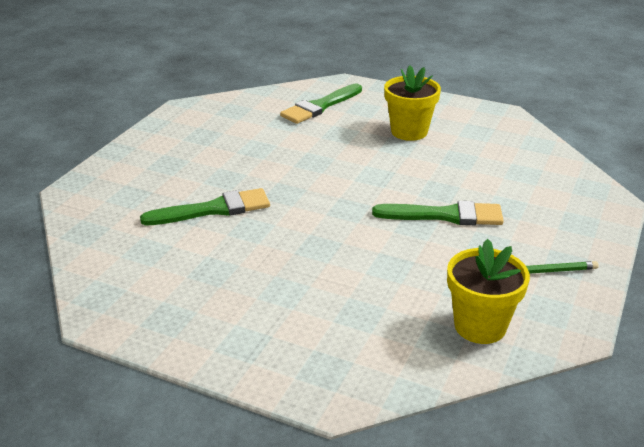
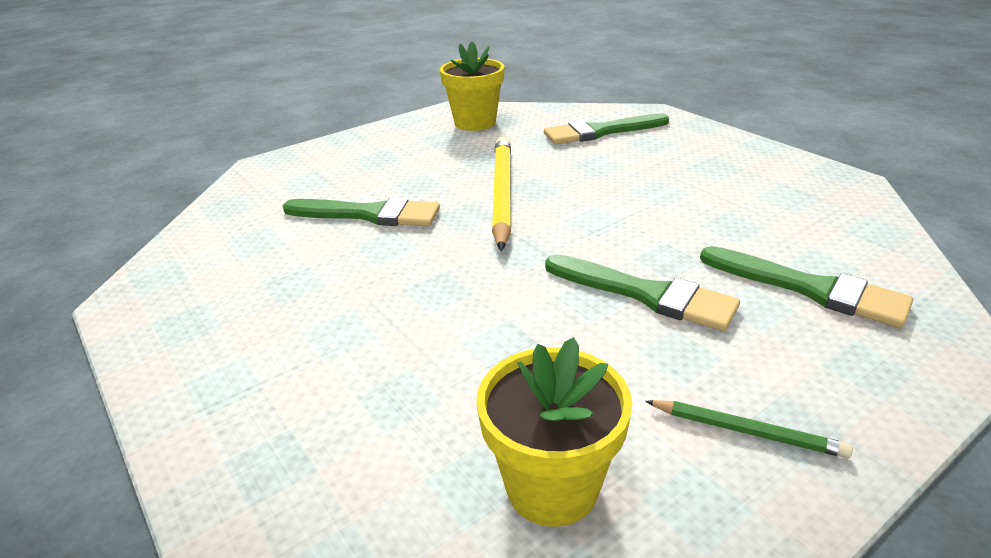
camera: 30 degrees right, 0 degrees up
yellow flower pot [384,65,441,141] -> yellow flower pot moved to [440,41,505,131]
none -> yellow pencil [492,137,511,251]
none -> green brush [700,246,913,328]

